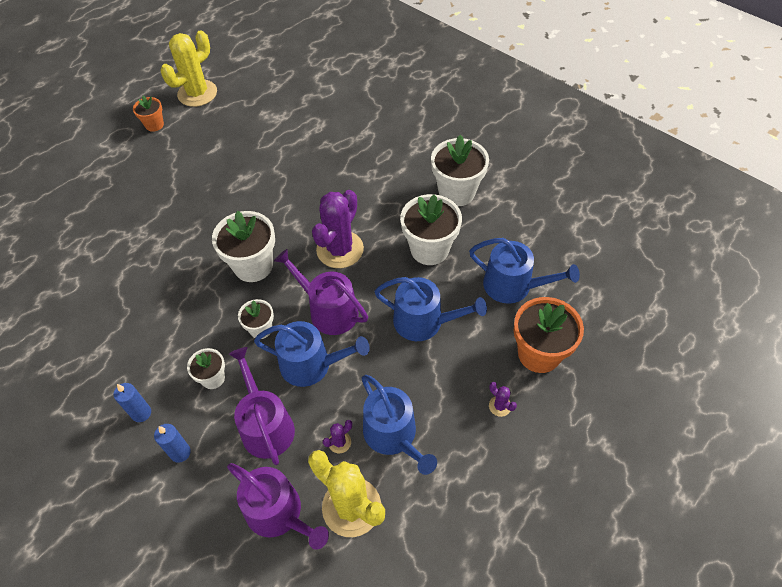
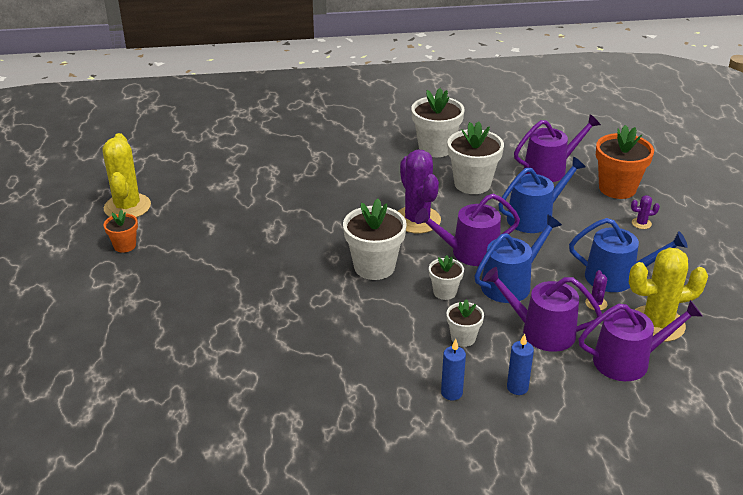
camera: 50 degrees left, 20 degrees down
blue watering can [469,238,580,304] -> purple watering can [514,114,601,182]

